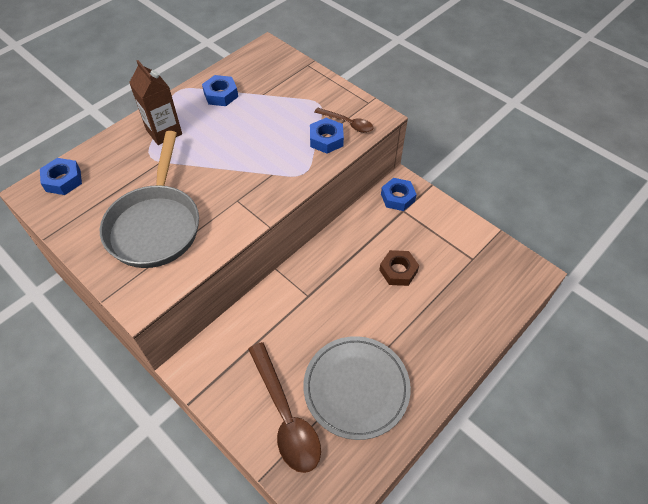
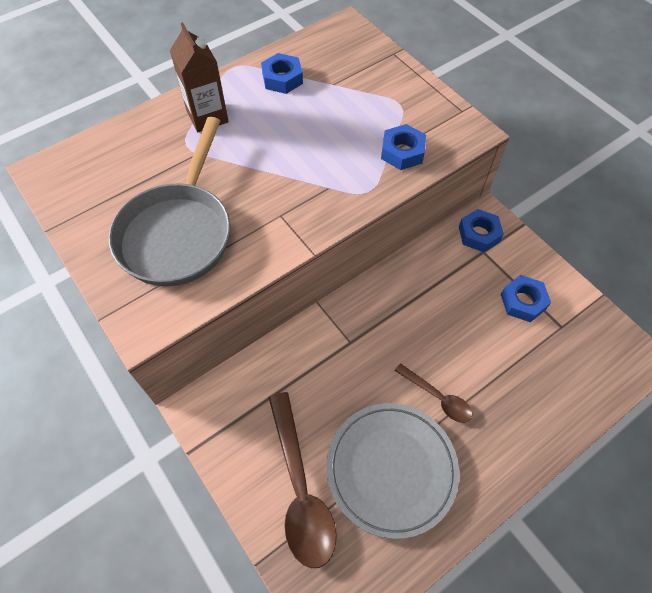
camera: 10 degrees right, 5 degrees up
blue nut [40,158,82,195] -> blue nut moved to [501,275,551,322]
brown spoon [314,108,373,133] -> brown spoon moved to [395,363,472,423]
brown nut [379,250,419,286] -> none

